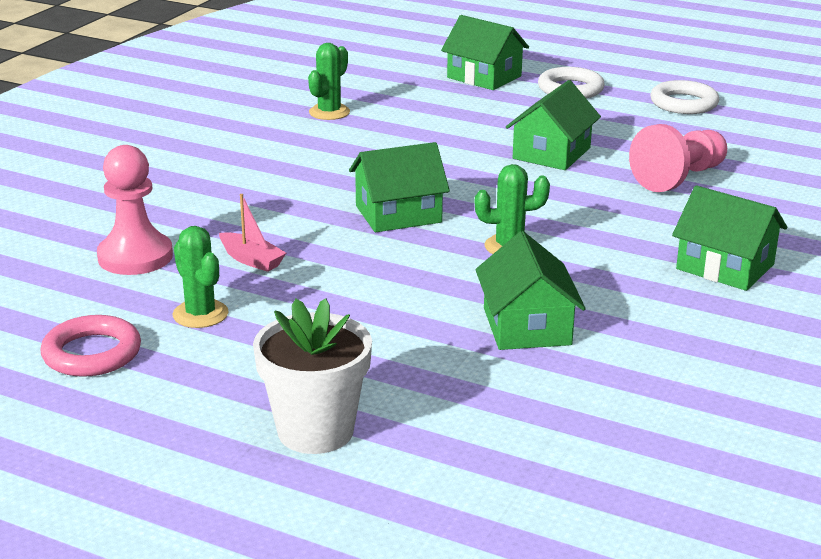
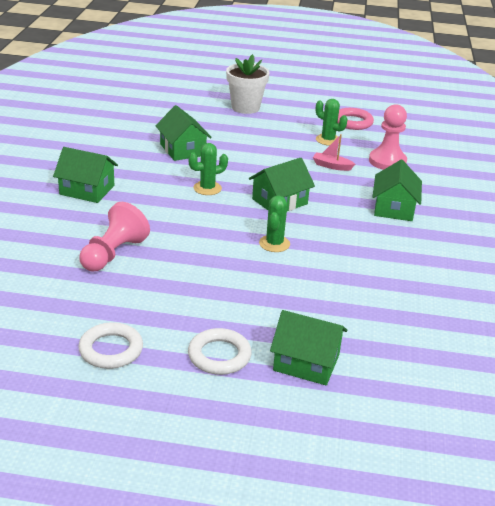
camera: 160 degrees right, 5 degrees up
green cactus [308,43,350,120] -> green cactus moved to [259,195,290,252]
green house [506,80,601,170] -> green house moved to [372,160,422,221]

